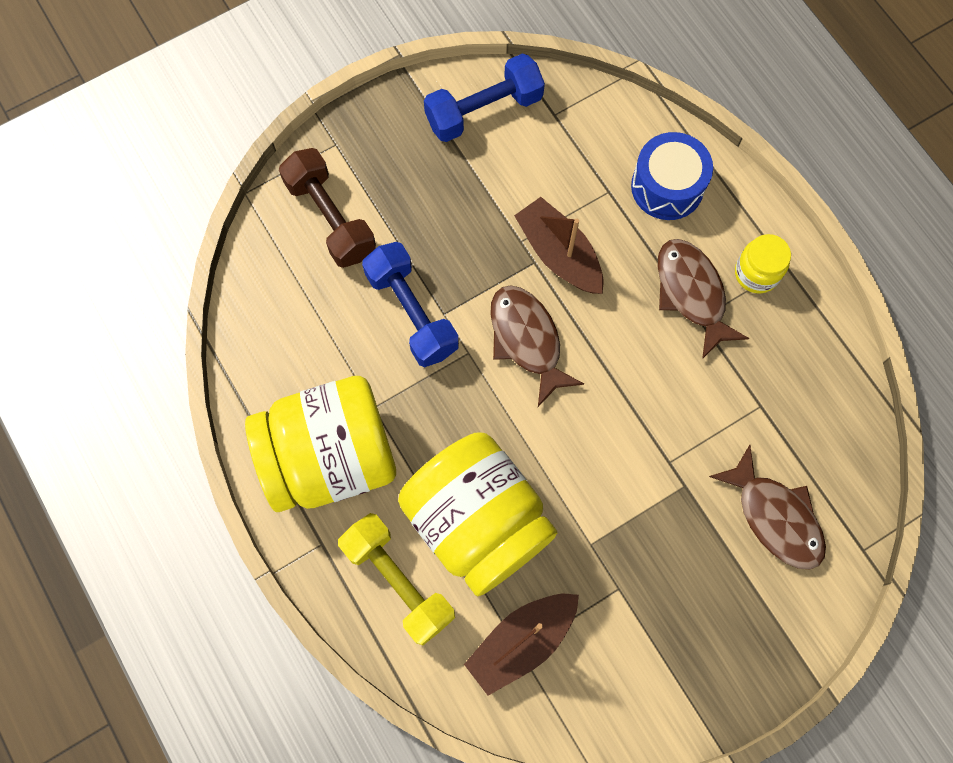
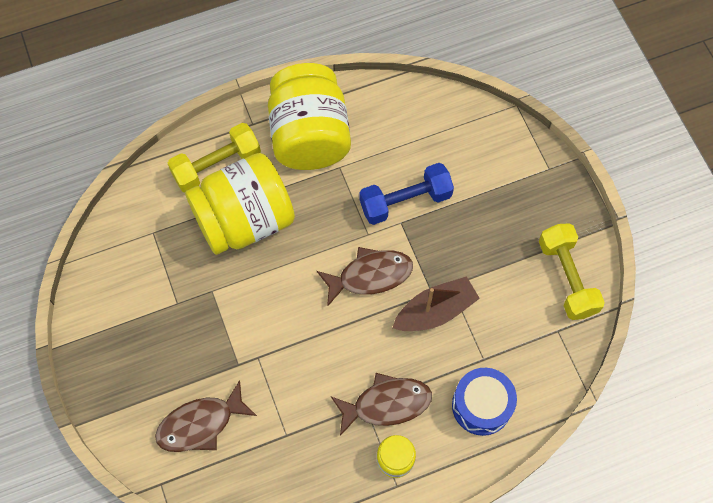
camera: 100 degrees right, 5 degrees down
brown dumbbell [279,148,376,268] -> none
blue dumbbell [424,53,545,142] -> yellow dumbbell [539,223,605,320]
brown boat [464,594,579,696] -> none

